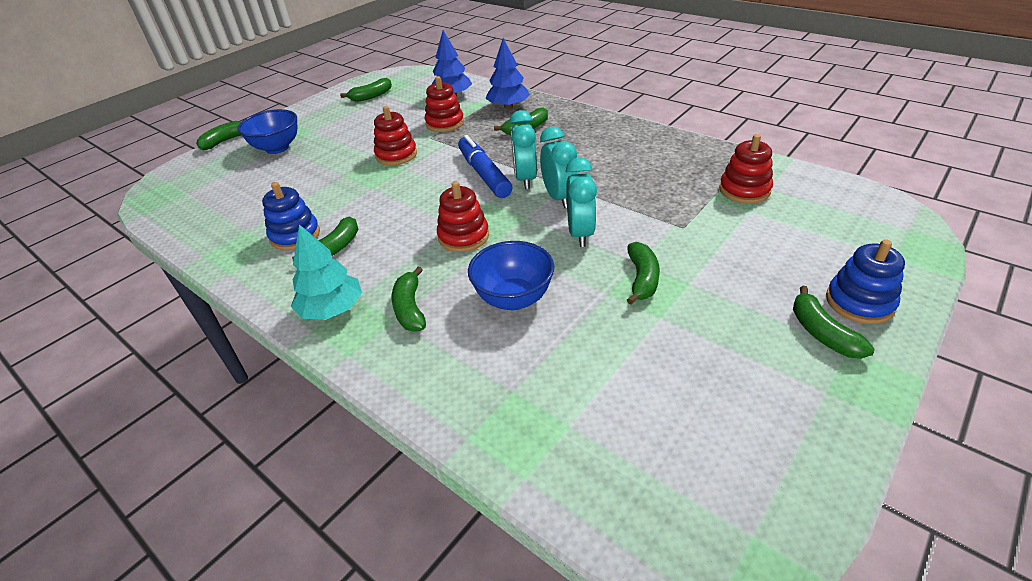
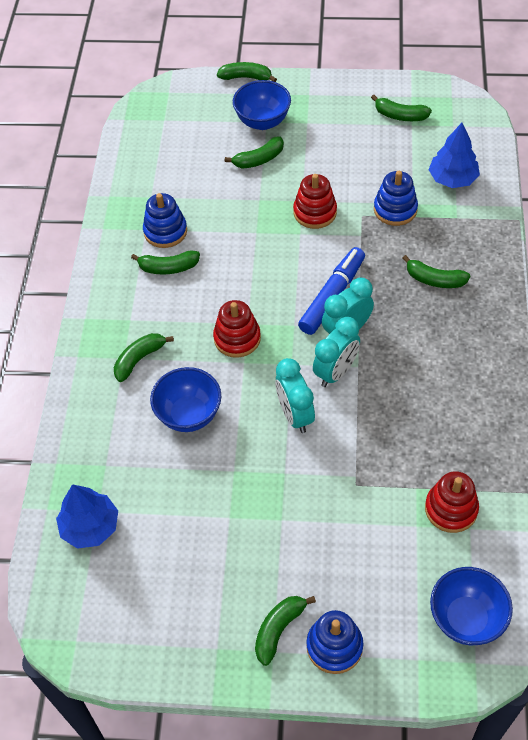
camera: 55 degrees right, 15 degrees up
turquoise tree [291,224,362,320] -> none
red stacking toy [424,76,464,132] -> blue stacking toy [374,171,418,226]
blue tree [485,38,530,109] -> blue tree moved to [56,484,118,549]
turquoise clock [566,157,597,247] -> turquoise clock turned 105 degrees clockwise [275,358,315,433]
green banana [627,242,660,305] -> green banana moved to [225,136,284,169]
none -> blue bowl [430,567,513,645]

